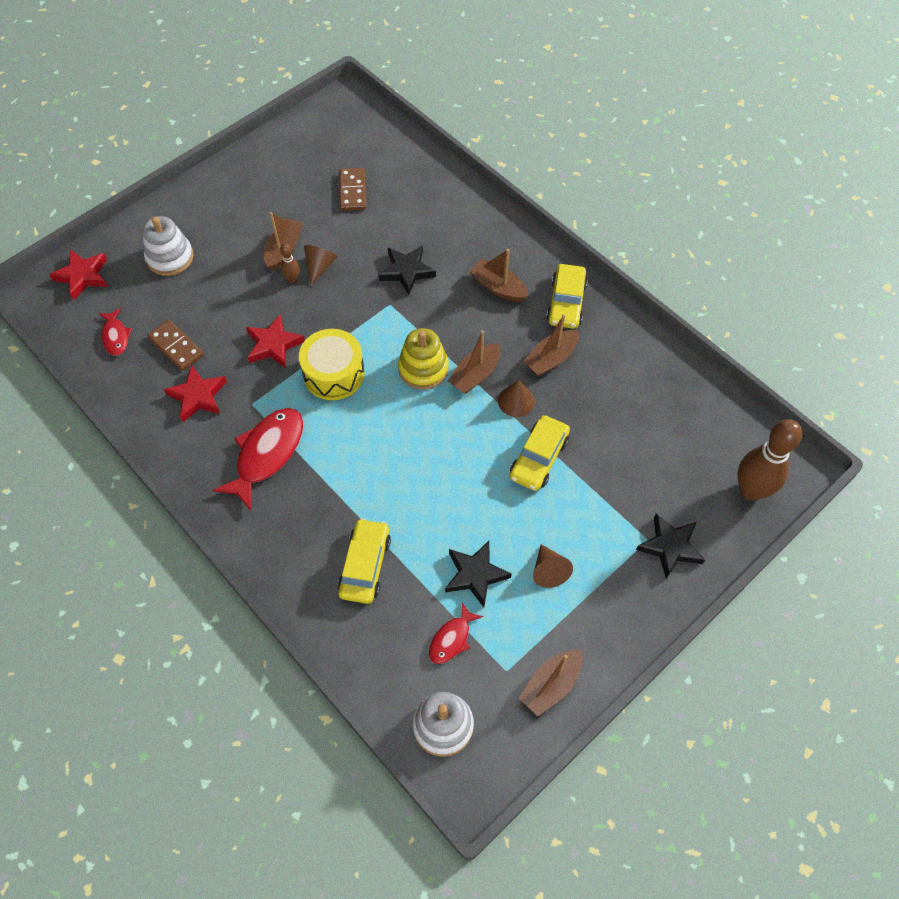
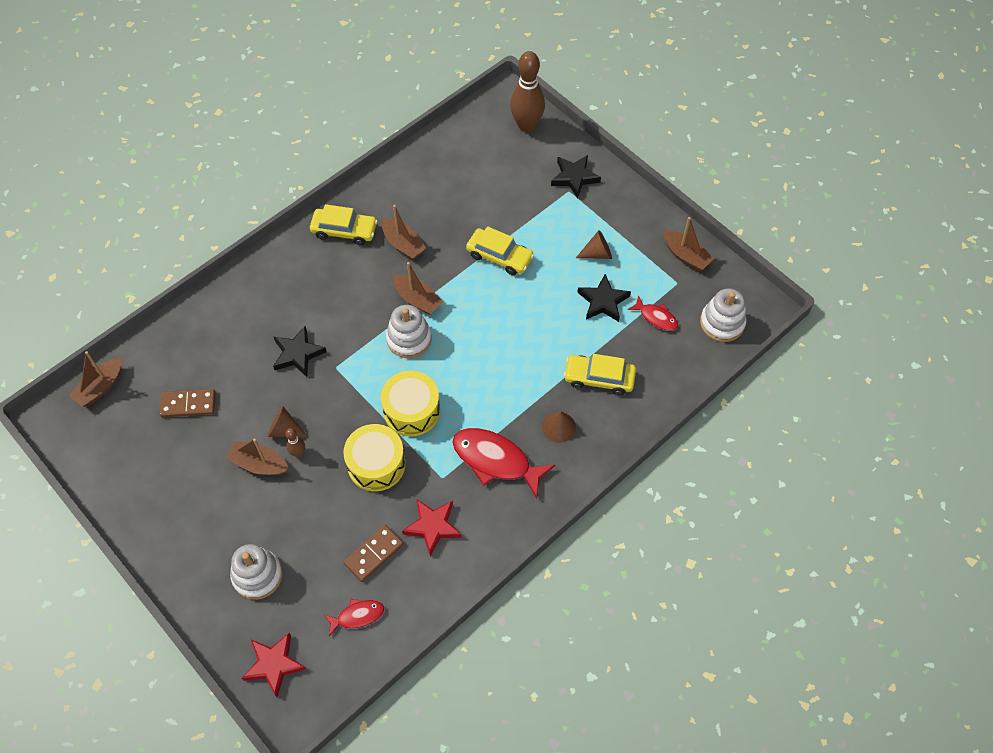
camera: 90 degrees left, 0 degrees up
red star [246,315,305,368] -> yellow drum [343,424,406,491]
yellow stacking toy [398,328,449,389] -> white stacking toy [386,305,431,358]
brown boat [469,249,528,302] -> brown boat moved to [69,351,122,407]
brown cone [498,380,535,417] -> brown cone moved to [542,411,576,443]

